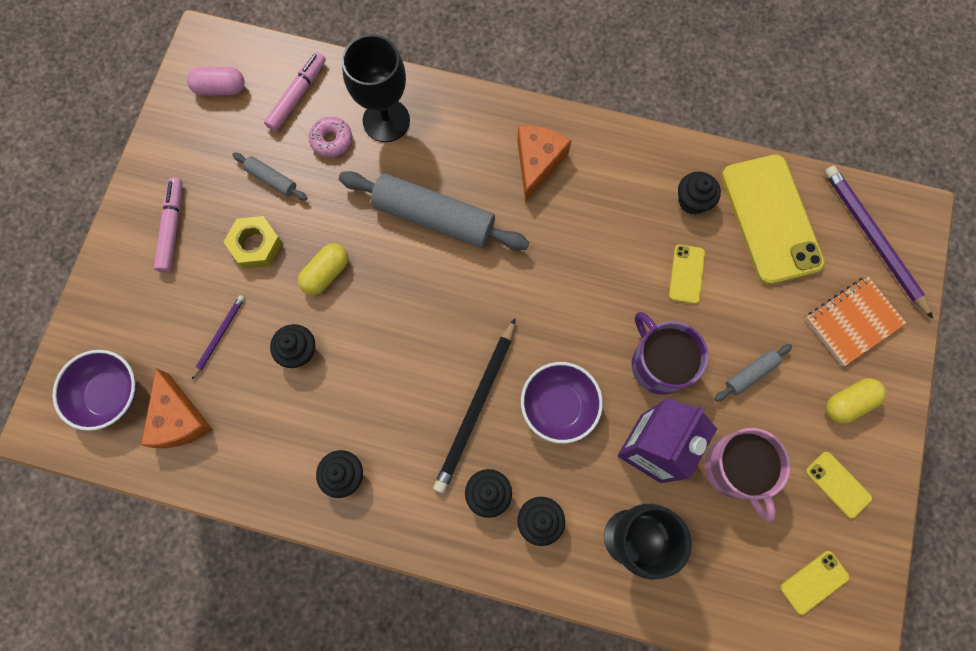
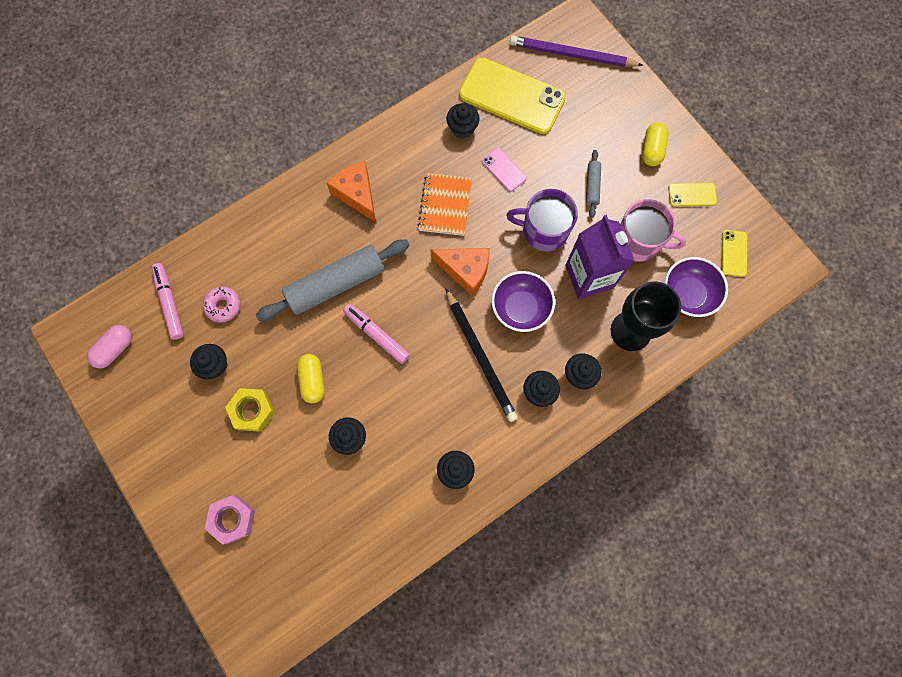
camera: 50 degrees left, 0 degrees up
purple bowl [52,350,136,431] -> purple bowl moved to [665,257,728,317]
orange cheese [141,368,213,448] -> orange cheese moved to [430,248,490,296]
pink marker [154,178,182,273] -> pink marker moved to [343,304,410,364]
purple pencil [192,295,245,379] -> none
grey rolling pin [232,153,307,201] -> black cupcake [190,344,227,379]
black goblet [342,34,410,142] -> none
yellow phone [669,244,705,304] -> pink phone [482,148,527,192]
orange notebook [805,276,906,366] -> orange notebook moved to [418,173,472,236]
none -> pink nut [205,495,255,545]

